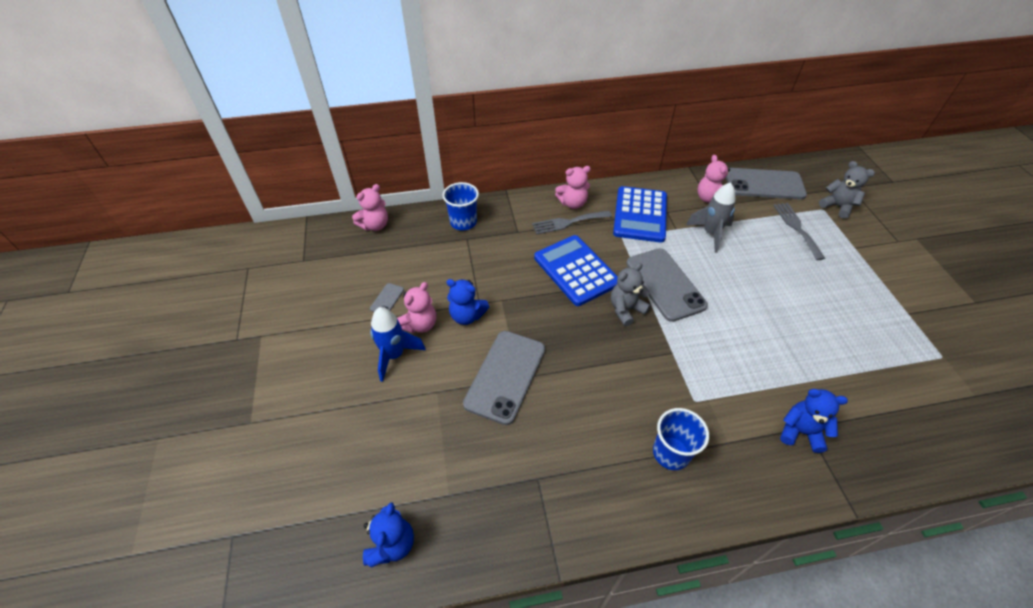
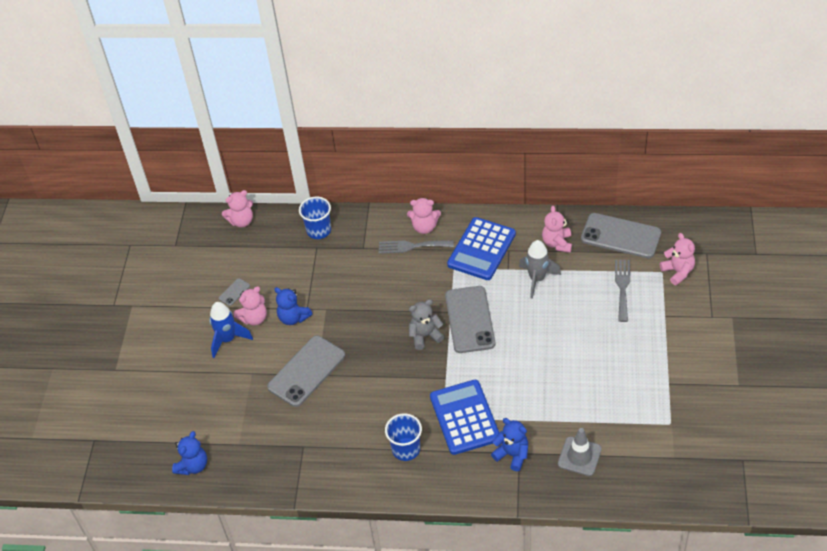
camera: 20 degrees right, 0 degrees up
blue calculator [534,235,618,306] -> blue calculator moved to [430,380,499,455]
grey teddy bear [819,161,875,219] -> pink teddy bear [660,233,695,286]
none -> grey traffic cone [558,428,602,476]

